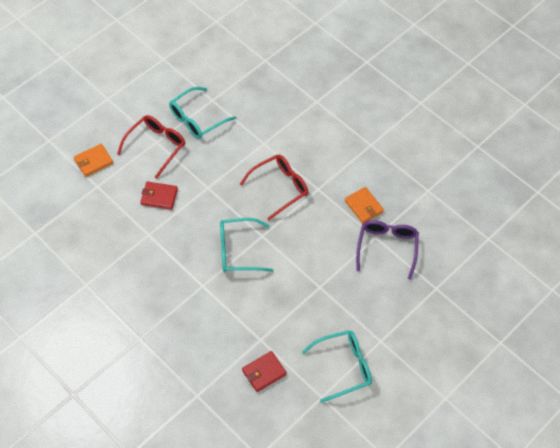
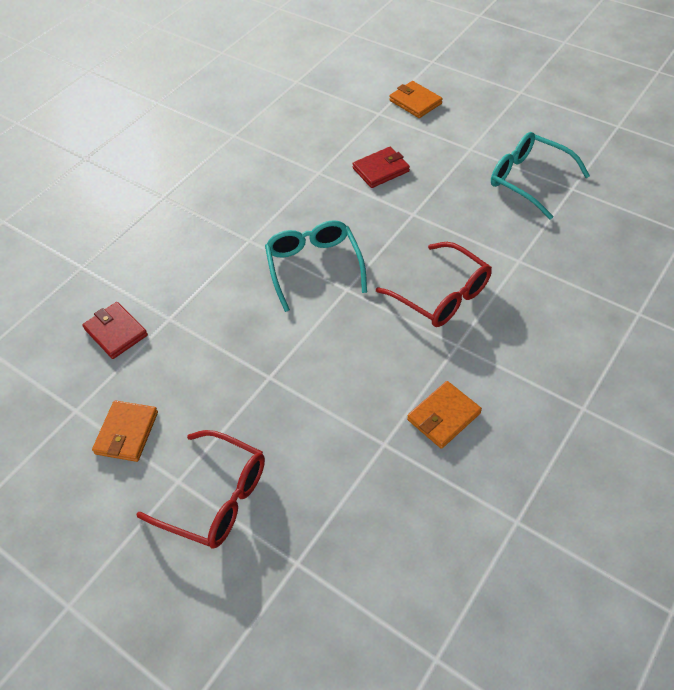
camera: 85 degrees right, 5 degrees down
red glasses [117,115,185,179] -> red glasses moved to [136,430,265,549]
red wallet [140,181,178,210] -> red wallet turned 60 degrees clockwise [352,147,410,188]
turquoise glasses [302,330,372,403] -> orange wallet [92,400,158,462]
purple glasses [356,220,419,280] -> none

